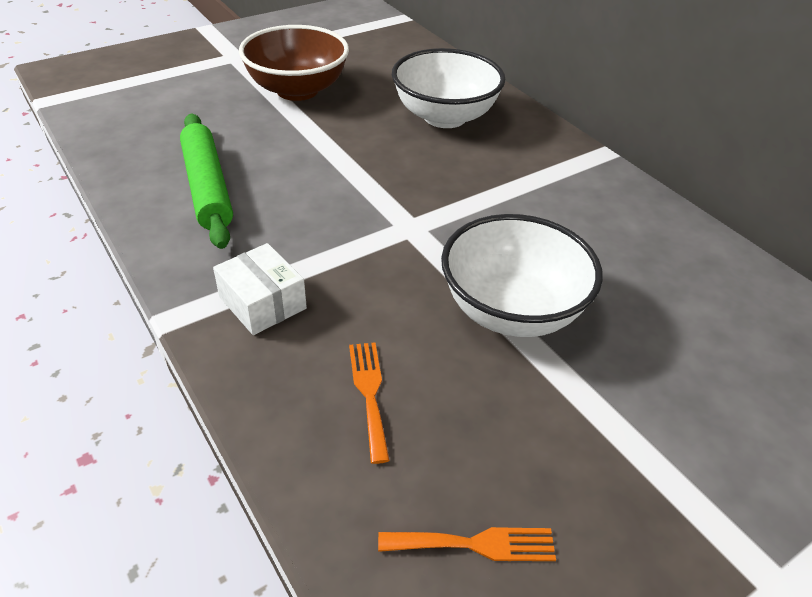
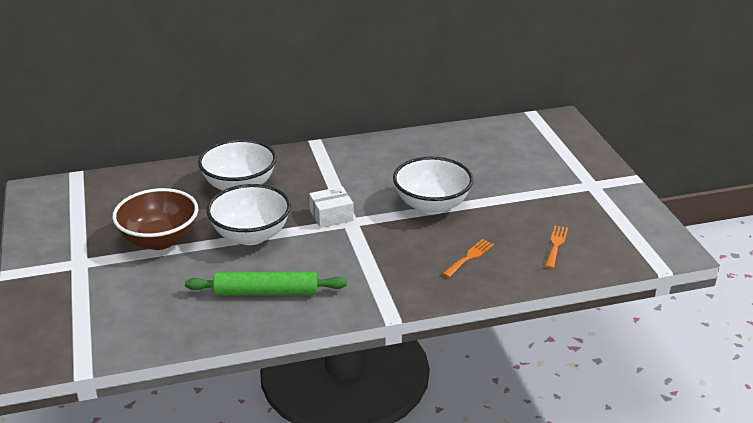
camera: 70 degrees left, 10 degrees down
white box [213,243,307,335] -> white box moved to [309,186,354,228]
orange fork [349,342,390,464] -> orange fork turned 120 degrees clockwise [443,239,494,277]
none -> white bowl [206,184,291,245]

